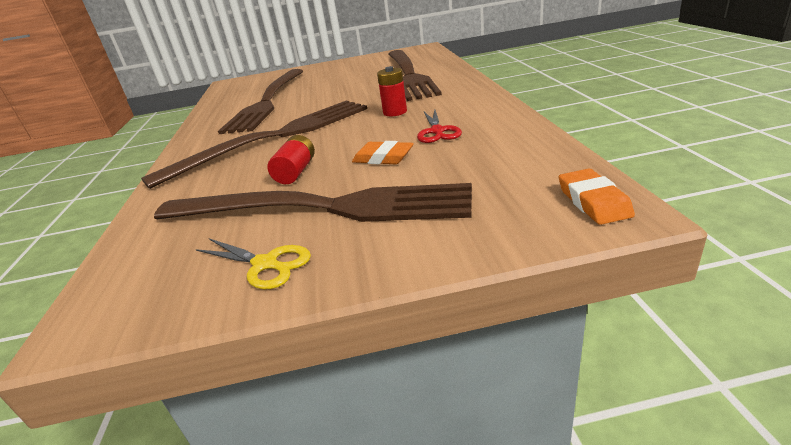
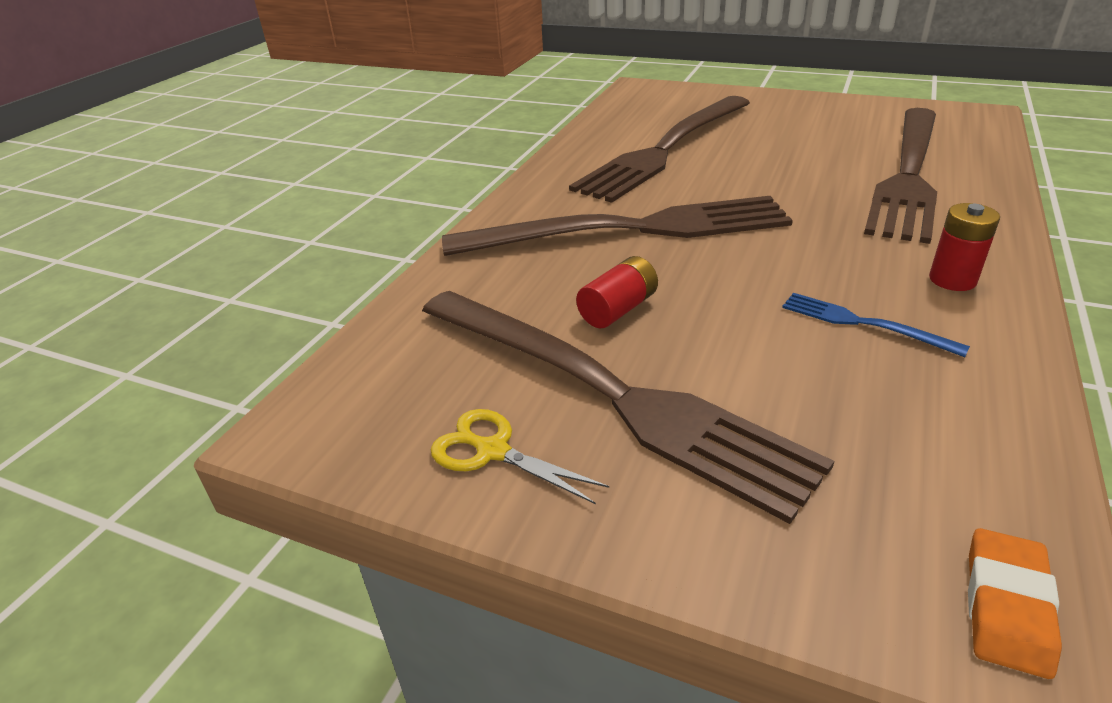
camera: 30 degrees right, 5 degrees up
yellow scissors [196,238,311,289] -> yellow scissors turned 150 degrees clockwise [431,409,609,504]
orange eraser [352,141,414,164] -> none
red battery [377,66,407,116] -> red battery moved to [929,203,1000,291]
red scissors [417,110,462,143] -> blue fork [782,293,970,357]

